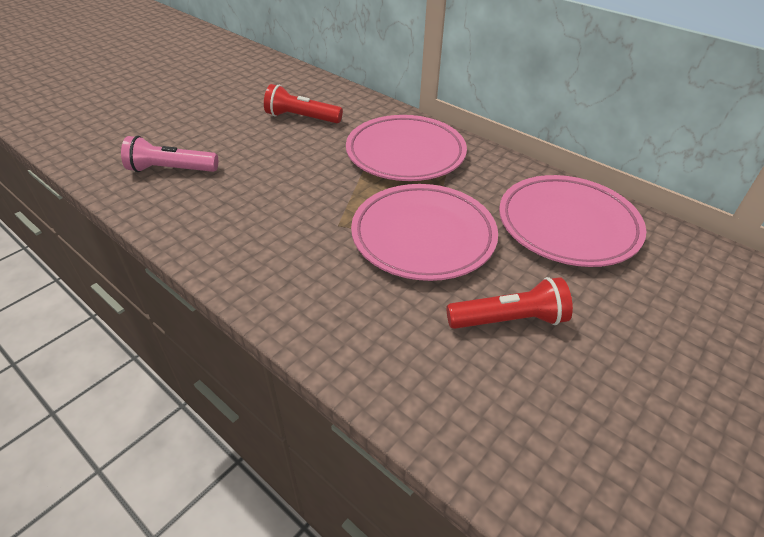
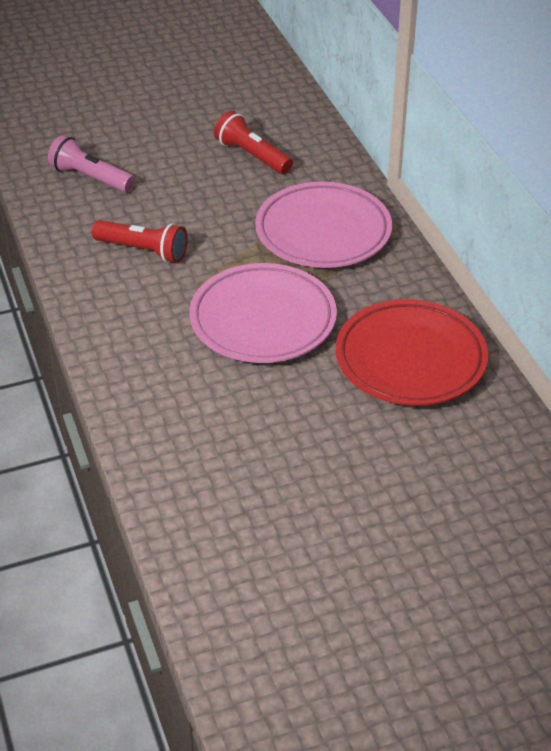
camera: 30 degrees right, 0 degrees up
red flashlight [446,277,573,329] -> red flashlight moved to [91,220,187,263]
pink plate [499,175,646,267] -> red plate [335,299,488,406]

